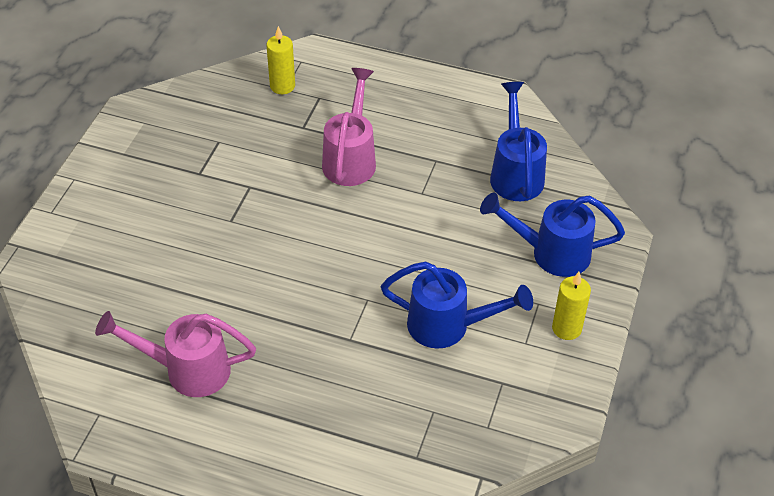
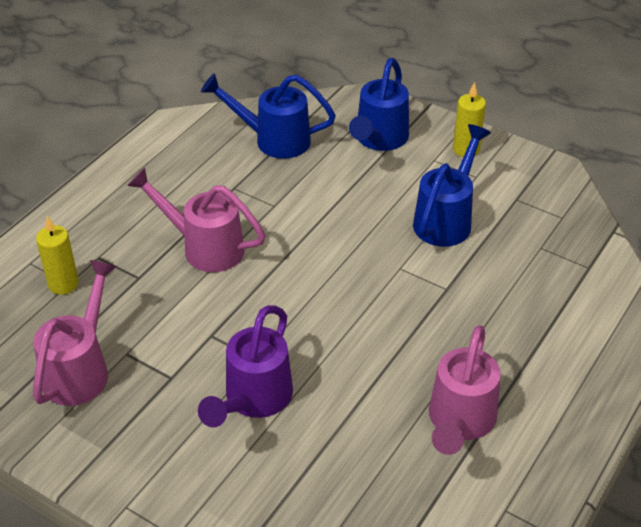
camera: 75 degrees left, 5 degrees down
none -> pink watering can [33,260,117,406]
none -> purple watering can [198,305,293,428]

